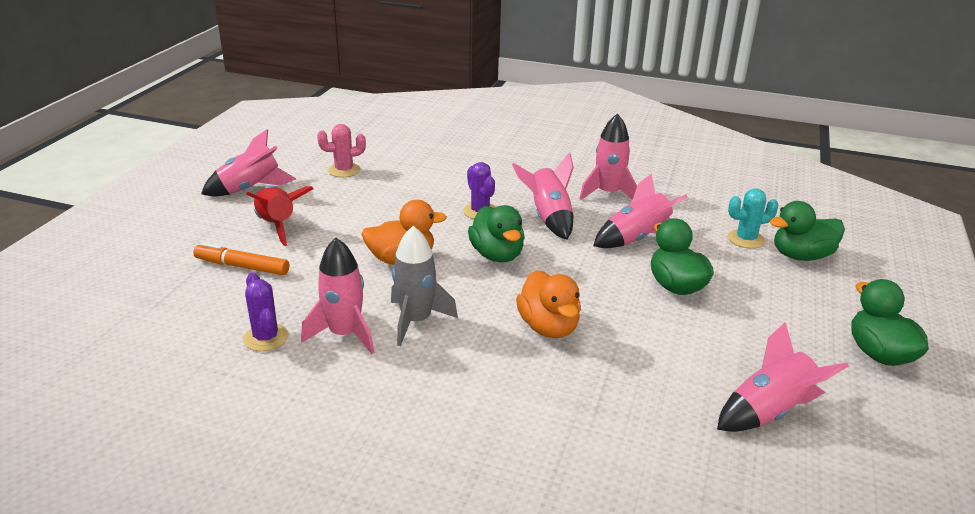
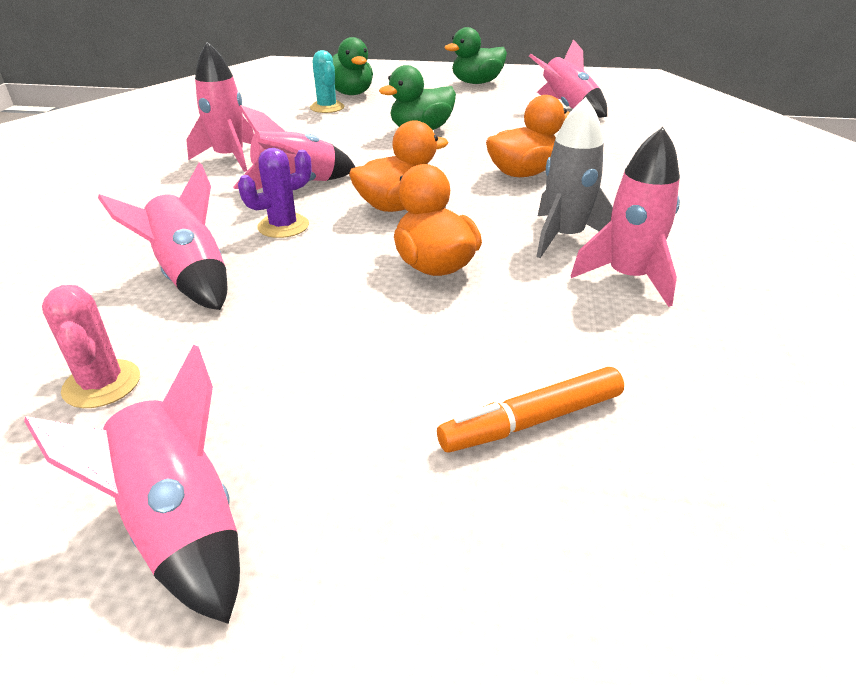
camera: 100 degrees left, 5 degrees up
orange marker [193,242,289,275] -> orange marker turned 60 degrees clockwise [437,367,624,453]
purple cactus [243,272,289,351] -> none
red rocket [246,185,313,246] -> none
green duck [468,205,525,262] -> orange duck [349,120,449,212]
pink rocket [593,173,688,248] -> pink rocket moved to [98,163,227,310]

